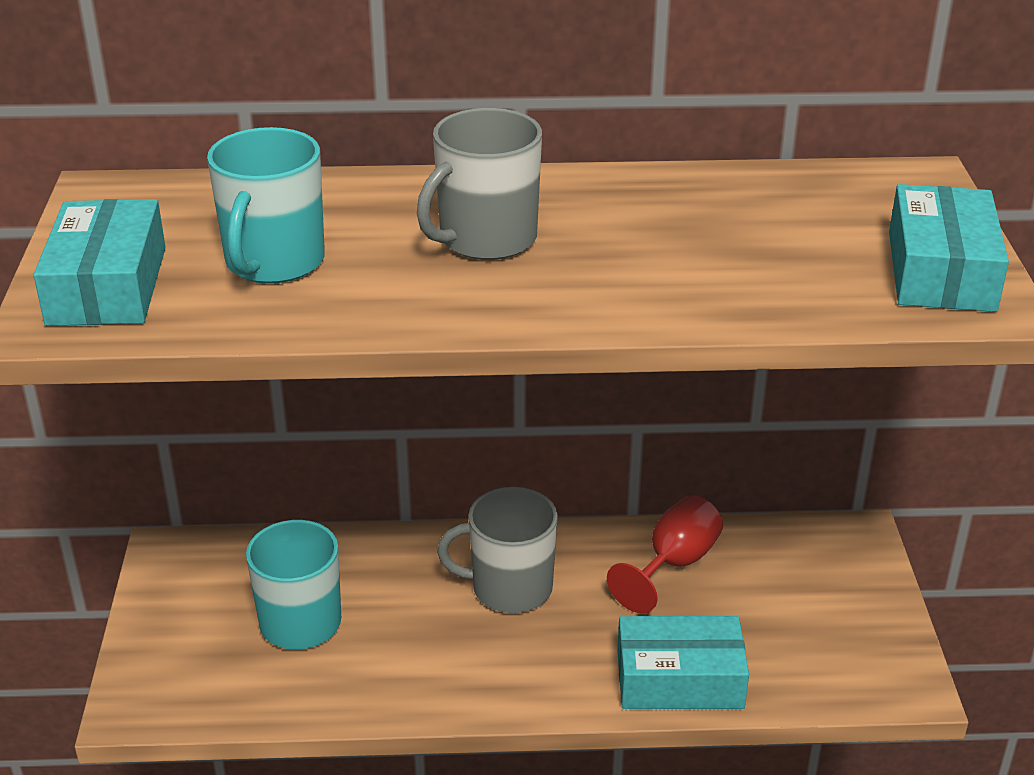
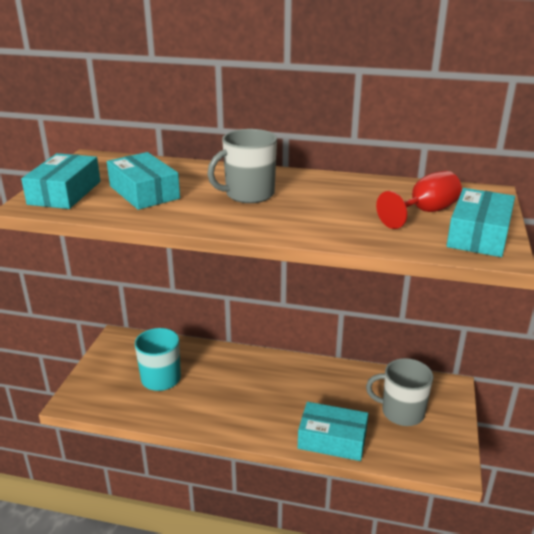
camera: 15 degrees right, 5 degrees down
turquoise mug [207,127,325,284] -> turquoise box [107,152,180,210]
grey mug [437,487,558,613] -> grey mug moved to [366,358,433,426]
red goblet [607,495,723,614] -> red goblet moved to [376,171,462,229]

